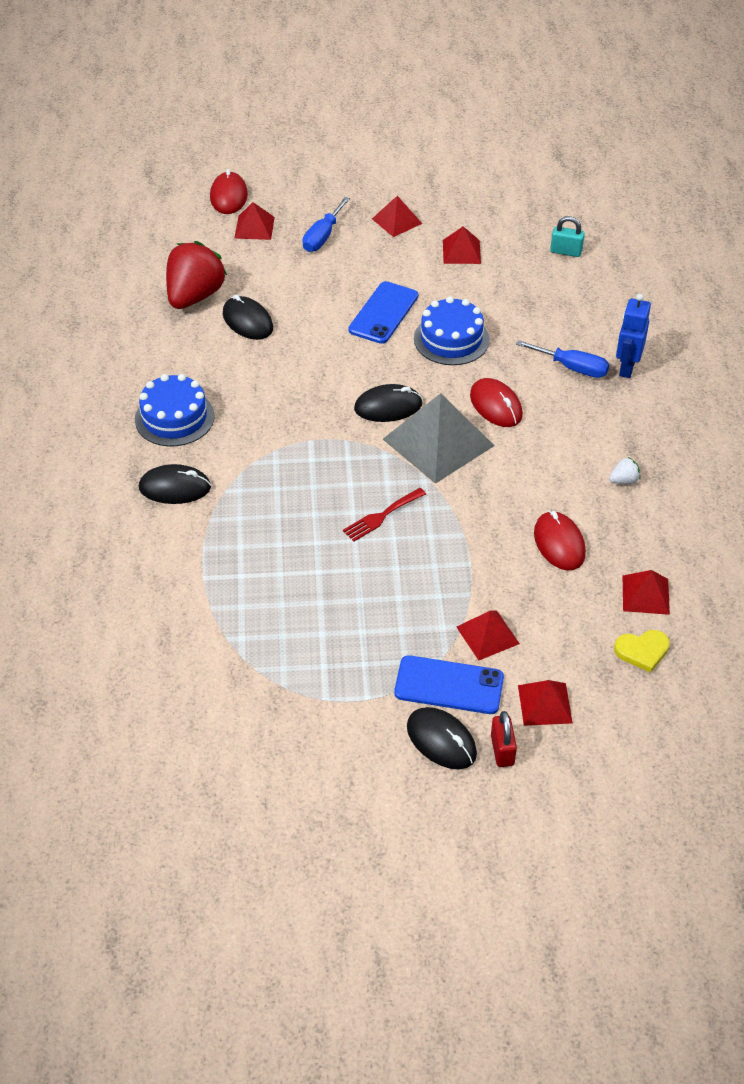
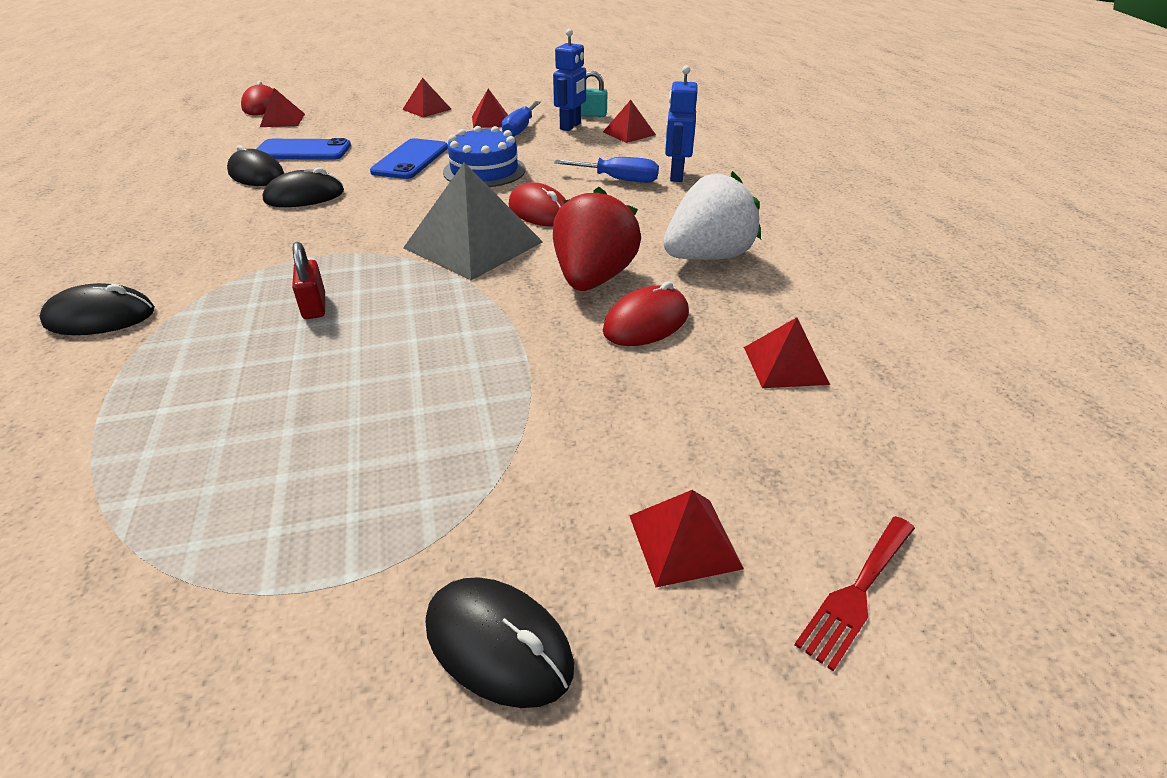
camera: 10 degrees left, 10 degrees down
blue cake [135,374,214,447] -> none
red strawberry [166,241,227,309] -> red strawberry moved to [553,187,641,291]
blue screwdriver [303,197,350,252] -> blue screwdriver moved to [502,101,541,137]
red fork [343,488,426,542] -> red fork moved to [794,516,915,671]
black mouse [354,384,422,422] -> black mouse moved to [263,167,344,207]
blue phone [394,655,504,714] -> blue phone moved to [256,138,351,160]
red pyramid [457,610,520,661] -> red pyramid moved to [603,100,656,143]
red padlock [491,711,517,767] -> red padlock moved to [292,242,325,319]
red mouse [534,511,586,571] -> red mouse turned 75 degrees clockwise [603,281,689,346]
white strawberry [609,457,641,484] -> white strawberry [663,171,761,260], size x2.49
yellow heart [614,630,670,673] -> none
none -> blue robot [553,29,586,131]

